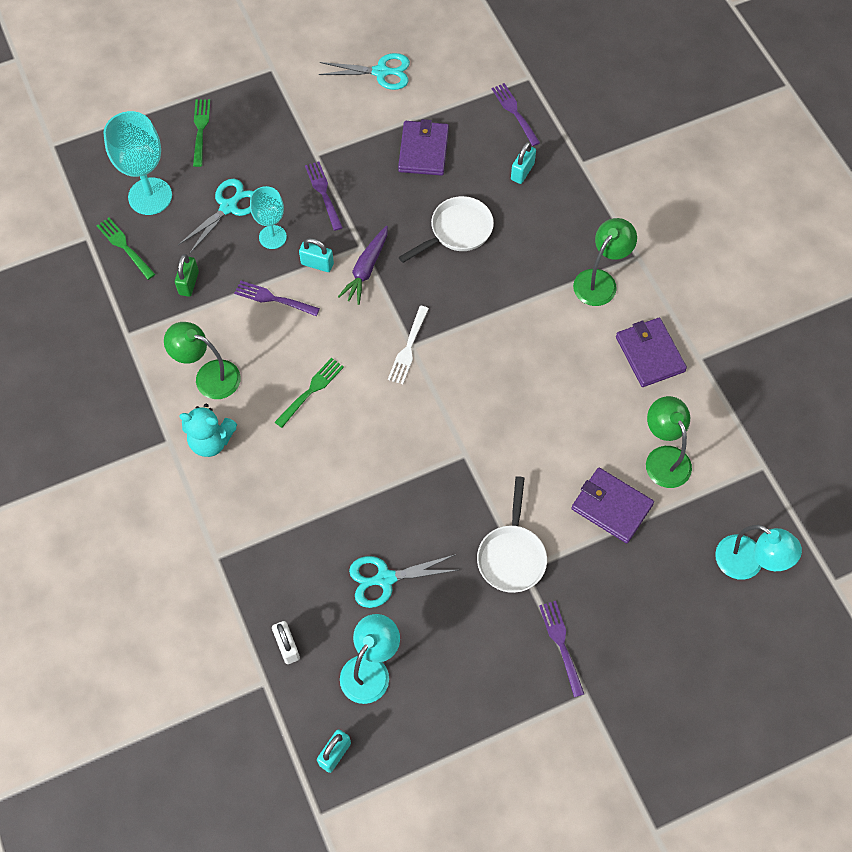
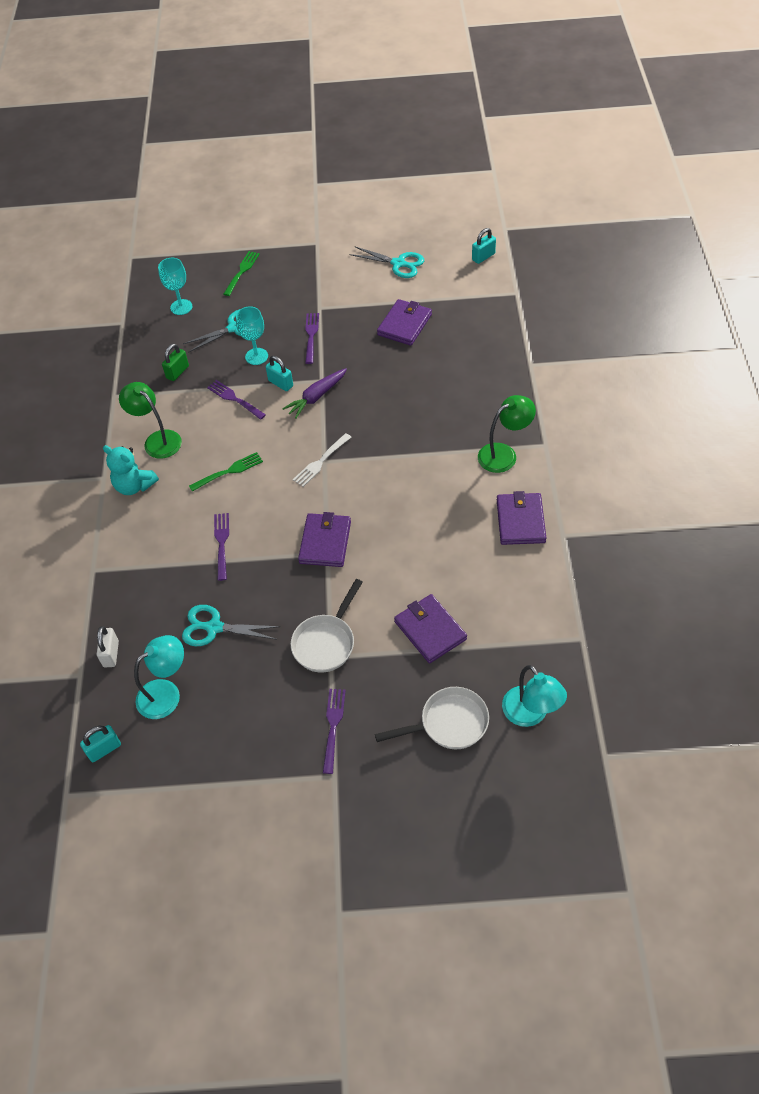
camera: 25 degrees right, 10 degrees down
green fork [96,217,155,280] -> none
turquoise goblet [103,111,172,215] -> turquoise goblet [158,258,192,315], size x0.62
white pan [399,196,494,263] -> white pan moved to [375,687,489,749]
purple fork [492,83,540,146] -> purple fork moved to [214,513,229,581]
turquoise padlock [511,142,536,184] -> turquoise padlock moved to [472,228,496,264]
green lamp [646,396,692,488] -> none
none -> purple wallet [298,512,351,567]

